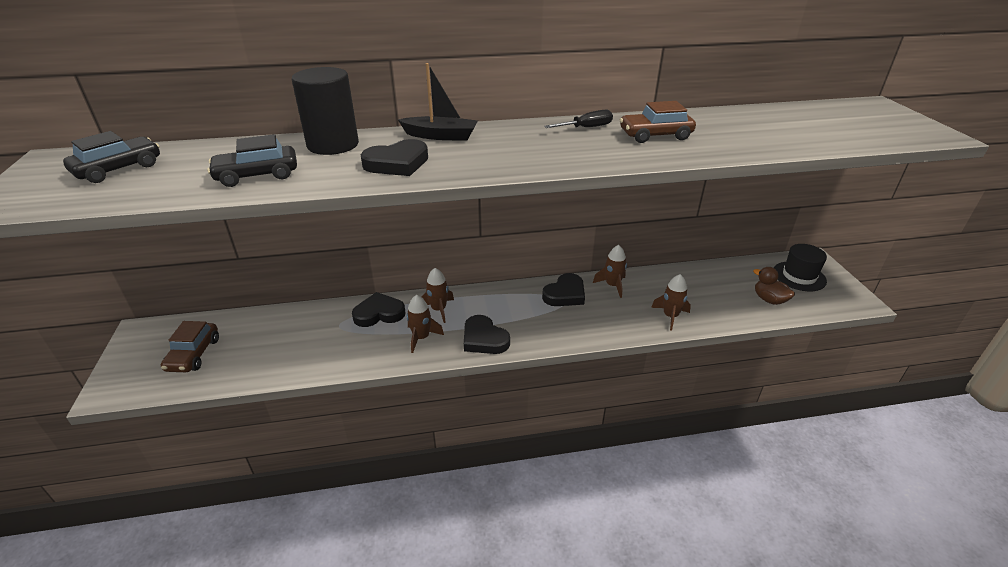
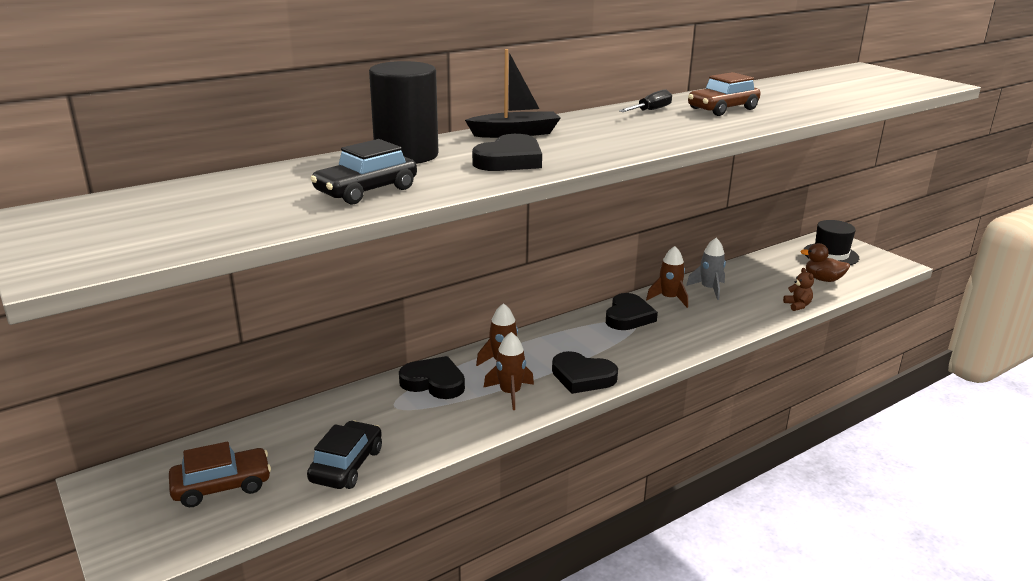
camera: 25 degrees left, 10 degrees down
black car [63,131,160,183] -> black car moved to [307,420,382,489]
brown car [161,321,219,372] -> brown car turned 90 degrees counterclockwise [169,442,271,507]
black heart [352,292,405,327] -> black heart turned 60 degrees clockwise [399,356,465,399]
brown rocket [651,274,691,331] -> none
none -> grey rocket [686,238,726,300]
none -> brown teddy bear [783,268,814,311]

